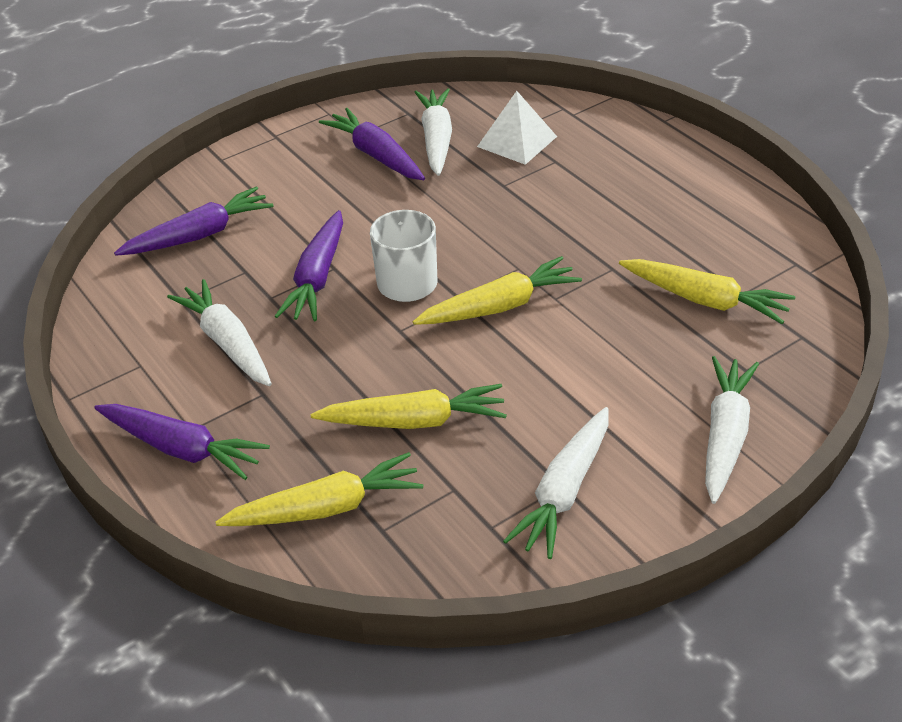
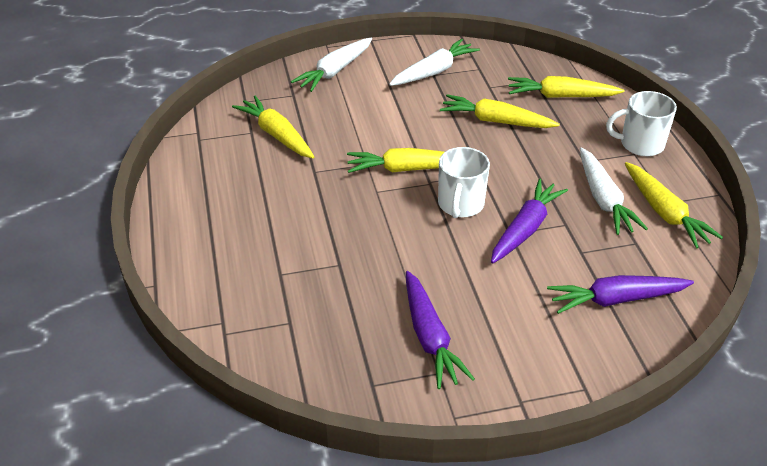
camera: 160 degrees left, 0 degrees up
purple carrot [94,404,270,480] -> white mug [606,91,677,156]
white carrot [415,88,452,176] -> none
white pyramid [477,91,557,165] -> none
none -> yellow carrot [625,162,723,249]

